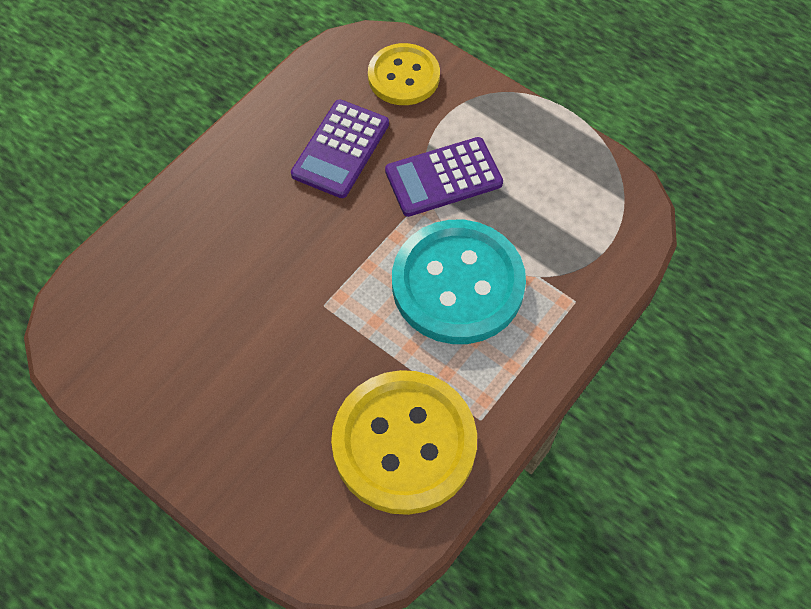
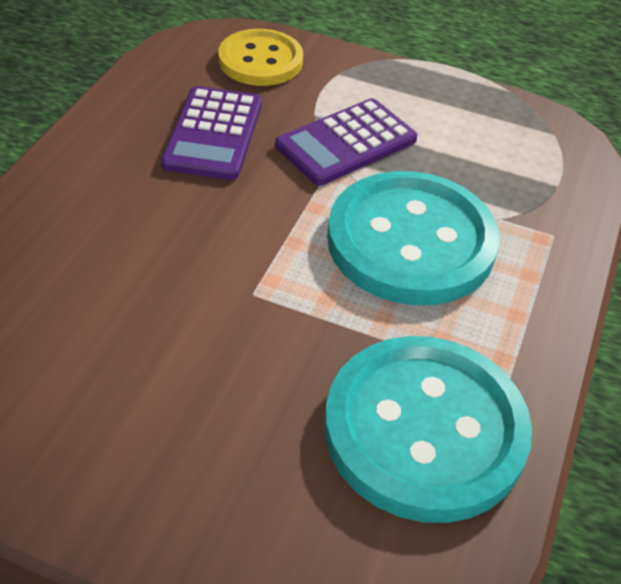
camera: 20 degrees left, 15 degrees down
yellow button [331,370,477,515] -> turquoise button [324,336,532,523]

